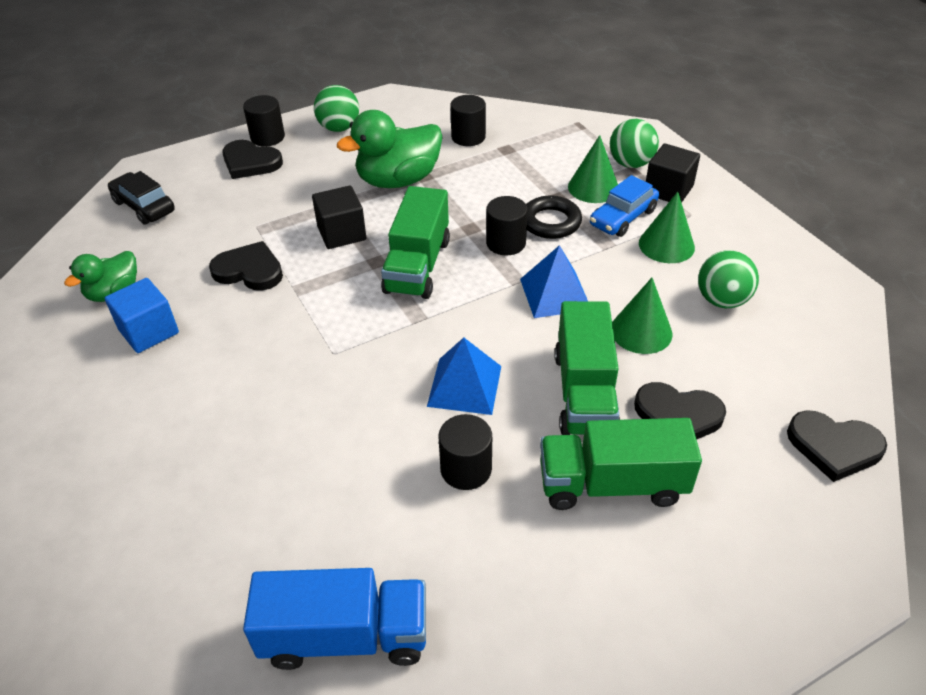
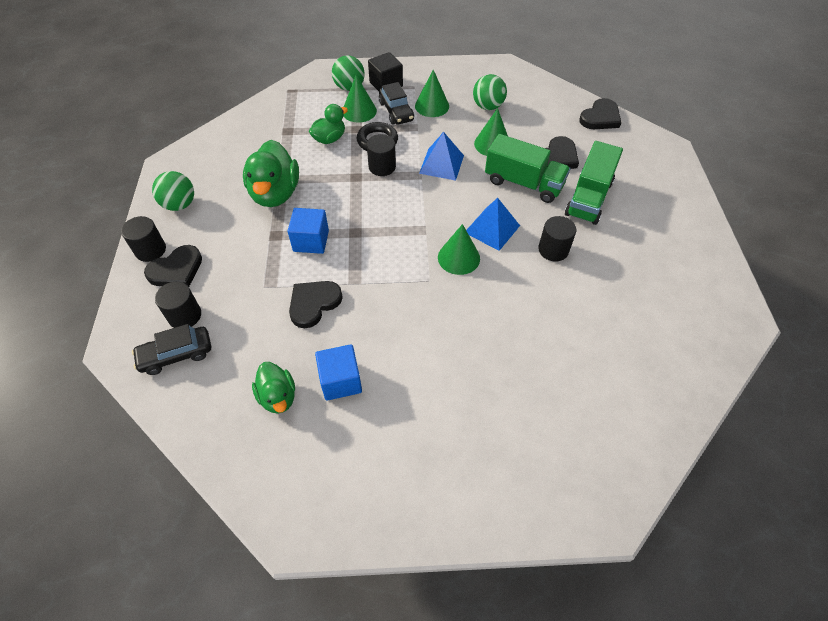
camera: 65 degrees left, 10 degrees up
blue truck [243,568,426,670] -> none
black cube [312,186,366,249] -> blue cube [288,208,329,254]
green truck [381,186,450,299] -> none
black cylinder [450,95,486,146] -> black cylinder moved to [155,282,201,328]
blue car [590,175,659,237] -> black car [379,82,414,125]
none -> green duck [309,104,348,144]
none -> green cone [438,224,480,275]

